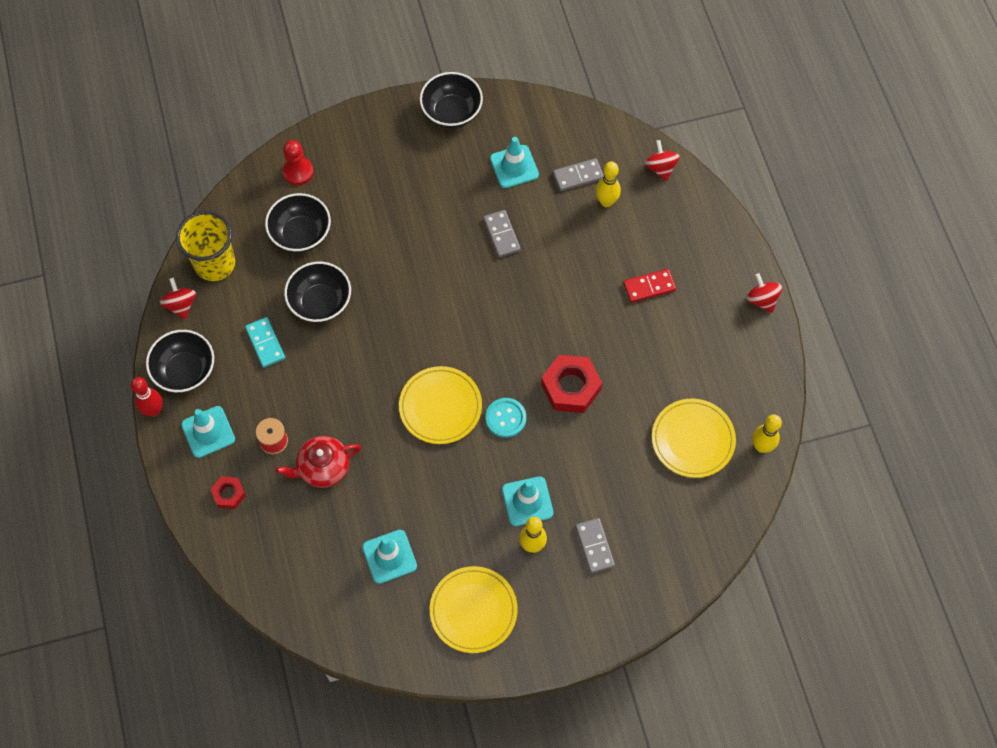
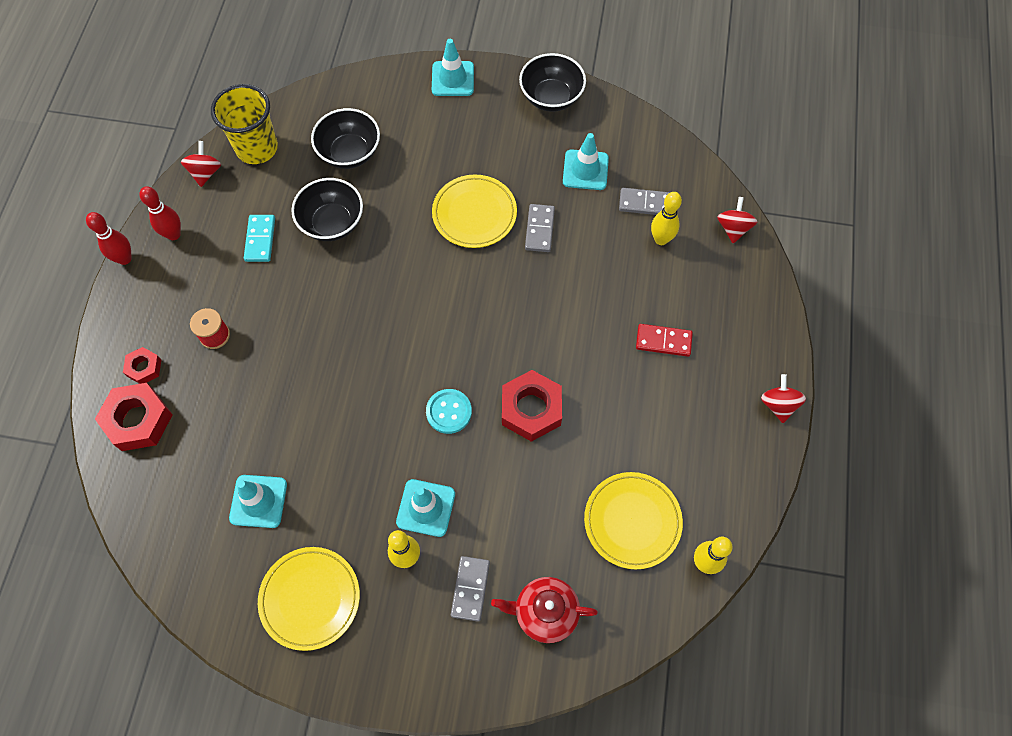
camera: 25 degrees right, 0 degrees up
black bowl [146,330,214,393] -> red bowling pin [139,186,181,240]
turquoise traffic cone [181,406,235,458] -> turquoise traffic cone moved to [432,39,474,96]
red teapot [276,436,361,488] -> red teapot moved to [491,577,598,643]
red pawn [282,140,313,185] -> none
yellow plate [399,366,482,444] -> yellow plate moved to [432,175,517,248]
none -> red nut [95,383,173,451]

